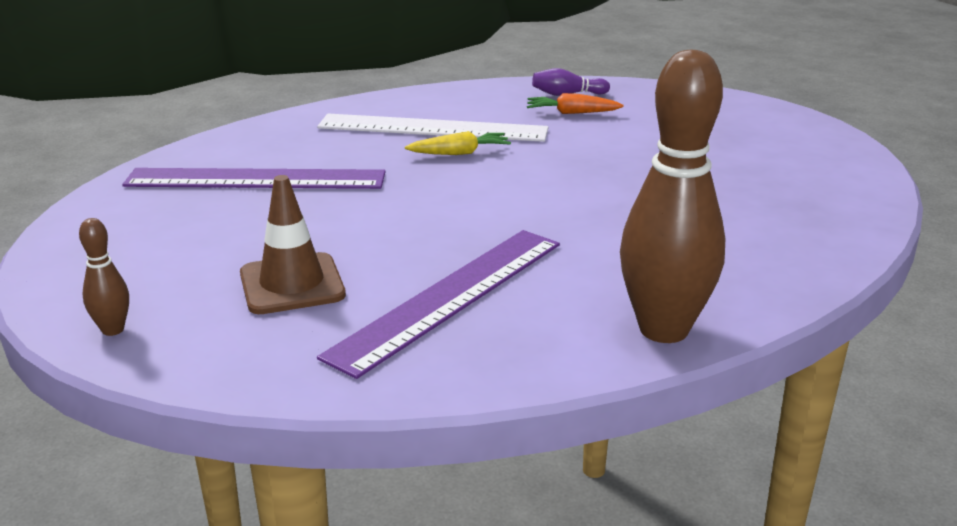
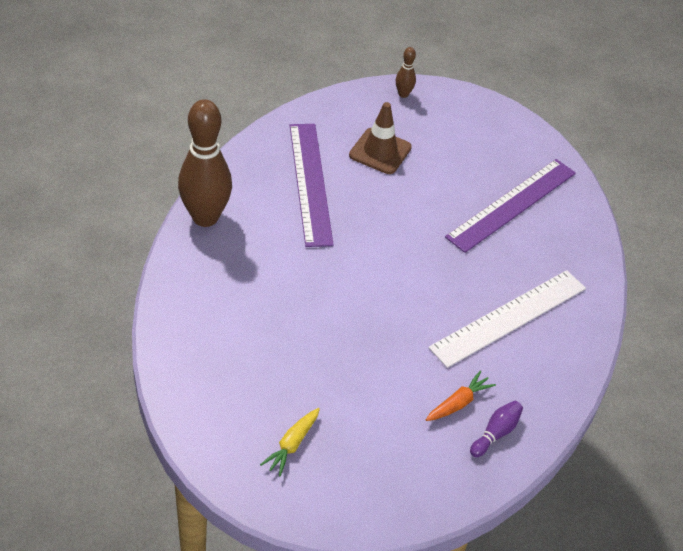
camera: 130 degrees right, 20 degrees up
yellow carrot [405,131,511,155] -> yellow carrot moved to [260,408,320,476]

